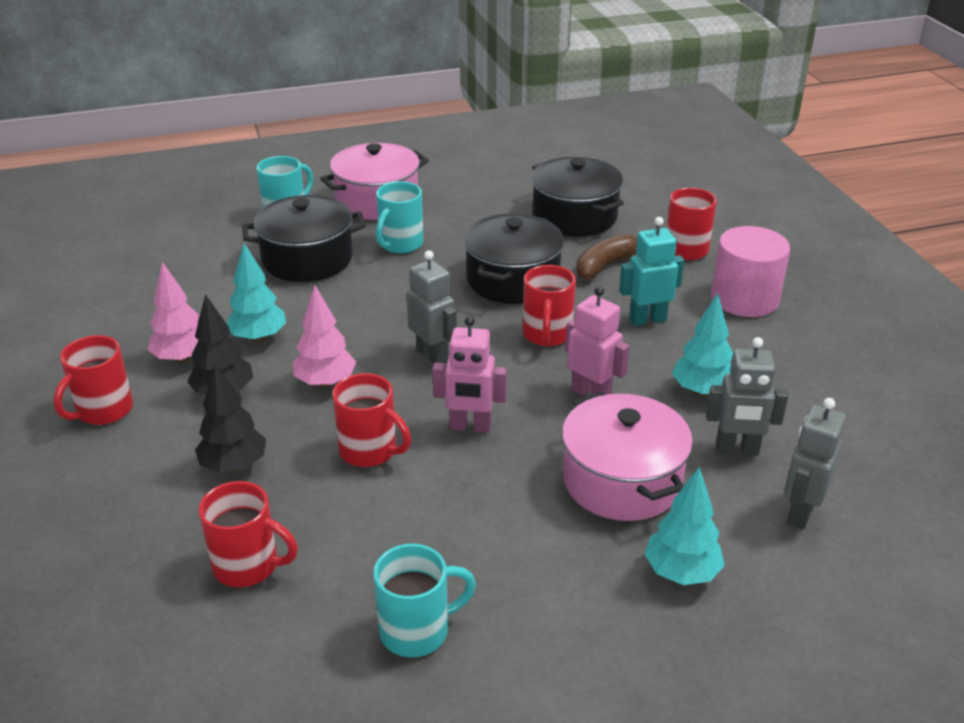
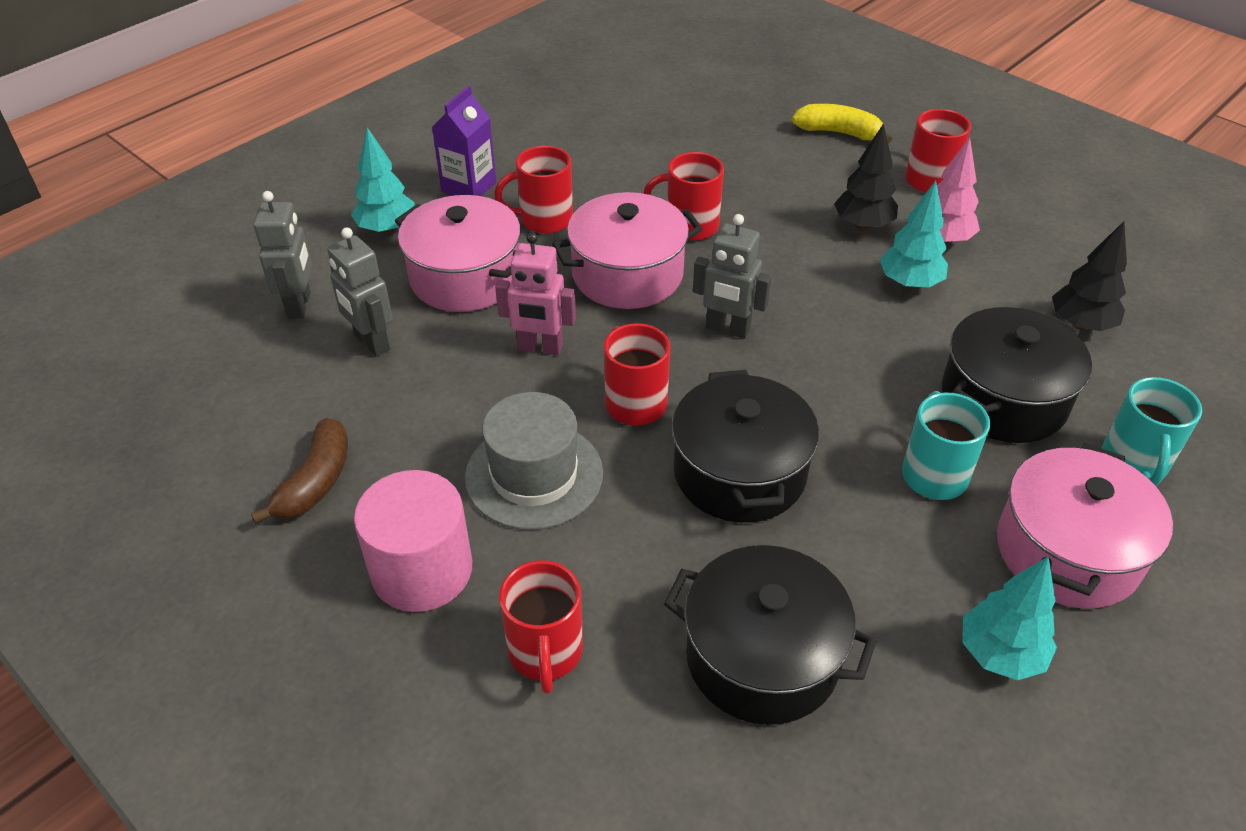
camera: 150 degrees right, 10 degrees up
black tree [195,364,266,473] -> black tree moved to [1052,221,1127,331]
red mug [199,481,298,587] -> red mug moved to [494,146,573,234]
pink tree [292,285,356,388] -> none
turquoise mug [373,544,476,657] -> none
pink robot [432,316,507,433] -> pink pot [552,192,703,309]
brown banana [576,234,637,280] -> brown banana moved to [251,418,348,524]
turquoise robot [619,217,684,326] -> grey hat [465,392,603,530]
turquoise tree [672,293,733,396] -> turquoise tree moved to [963,556,1057,680]
grey robot [706,337,788,455] -> grey robot turned 105 degrees counterclockwise [328,227,393,357]
none -> purple carton [432,86,496,196]
none -> yellow banana [792,104,892,143]

